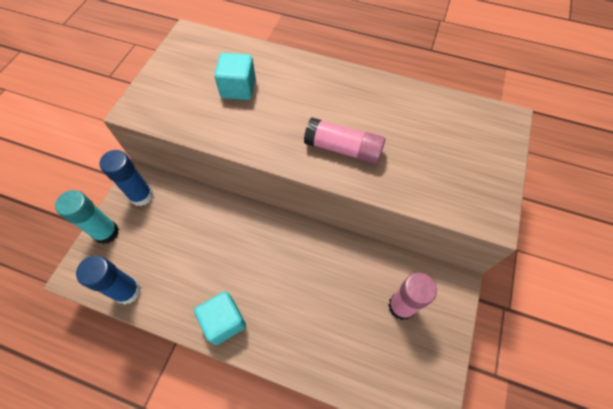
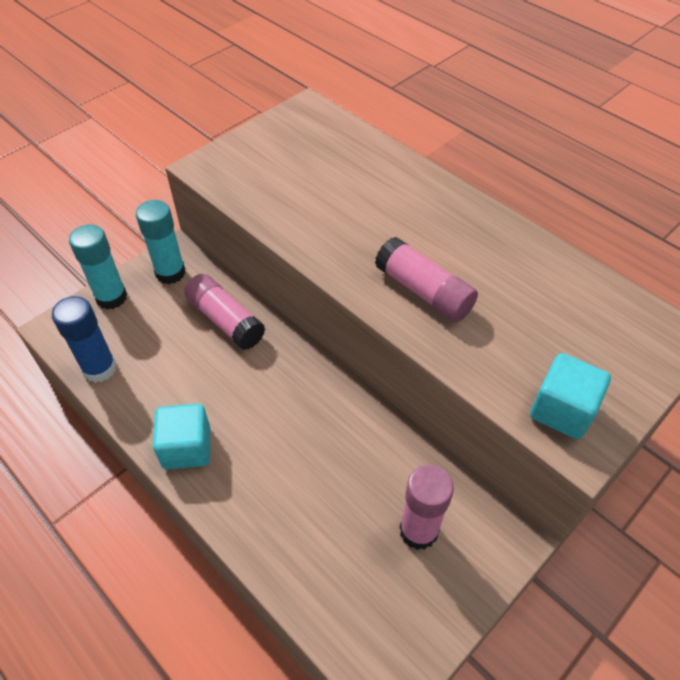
camera: 25 degrees right, 10 degrees down
blue glue stick [99,150,153,206] -> turquoise glue stick [136,200,186,284]
turquoise cube [214,53,256,100] -> turquoise cube moved to [530,353,611,439]
none -> pink glue stick [184,274,265,350]

